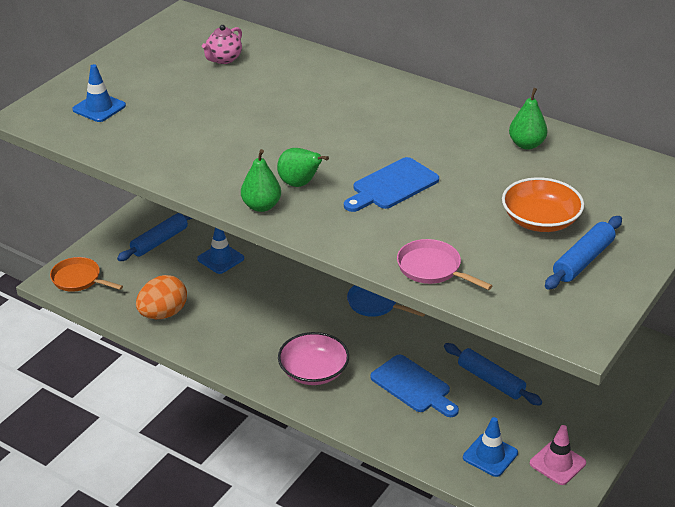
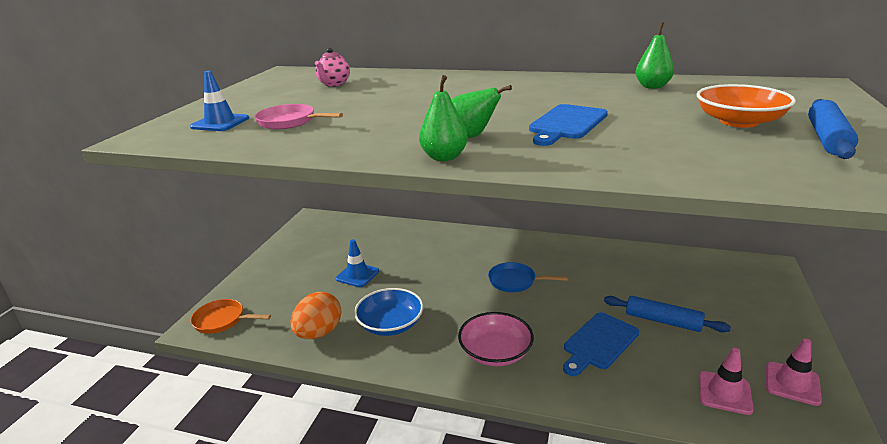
camera: 15 degrees left, 10 degrees down
blue rolling pin [117,213,193,261] -> none
blue cutting board [370,355,459,417] -> blue cutting board turned 105 degrees clockwise [563,312,639,376]
pink pan [397,239,493,290] -> pink pan moved to [254,104,343,129]
blue traffic cone [463,417,518,477] -> pink traffic cone [699,348,754,415]
none -> blue bowl [354,288,423,336]

